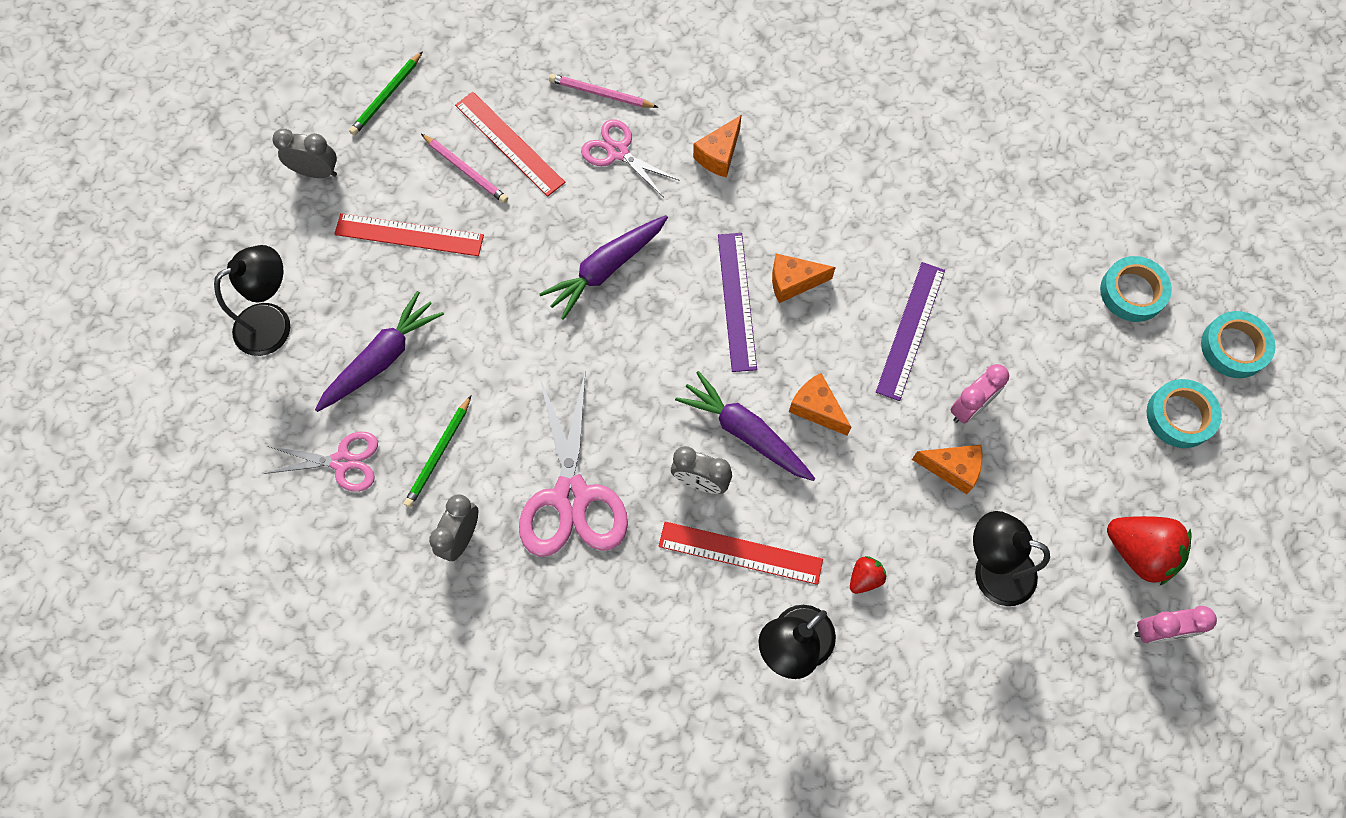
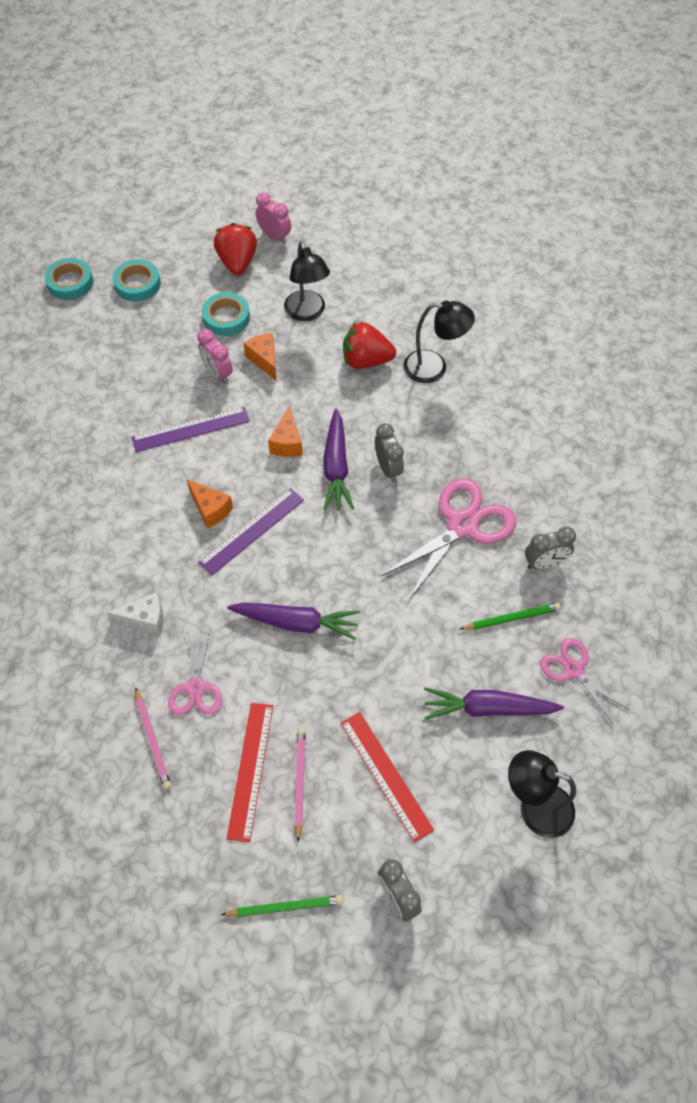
camera: 130 degrees left, 10 degrees down
red ruler [659,521,823,585] -> none
orange cheese [693,115,741,178] -> white cheese [107,592,164,635]
red strawberry [850,556,887,594] -> red strawberry [343,322,396,369], size x1.95
pink clock [950,364,1009,423] -> pink clock turned 135 degrees counterclockwise [197,329,233,384]
turquoise tape [1100,256,1172,322] -> turquoise tape moved to [202,292,250,336]

